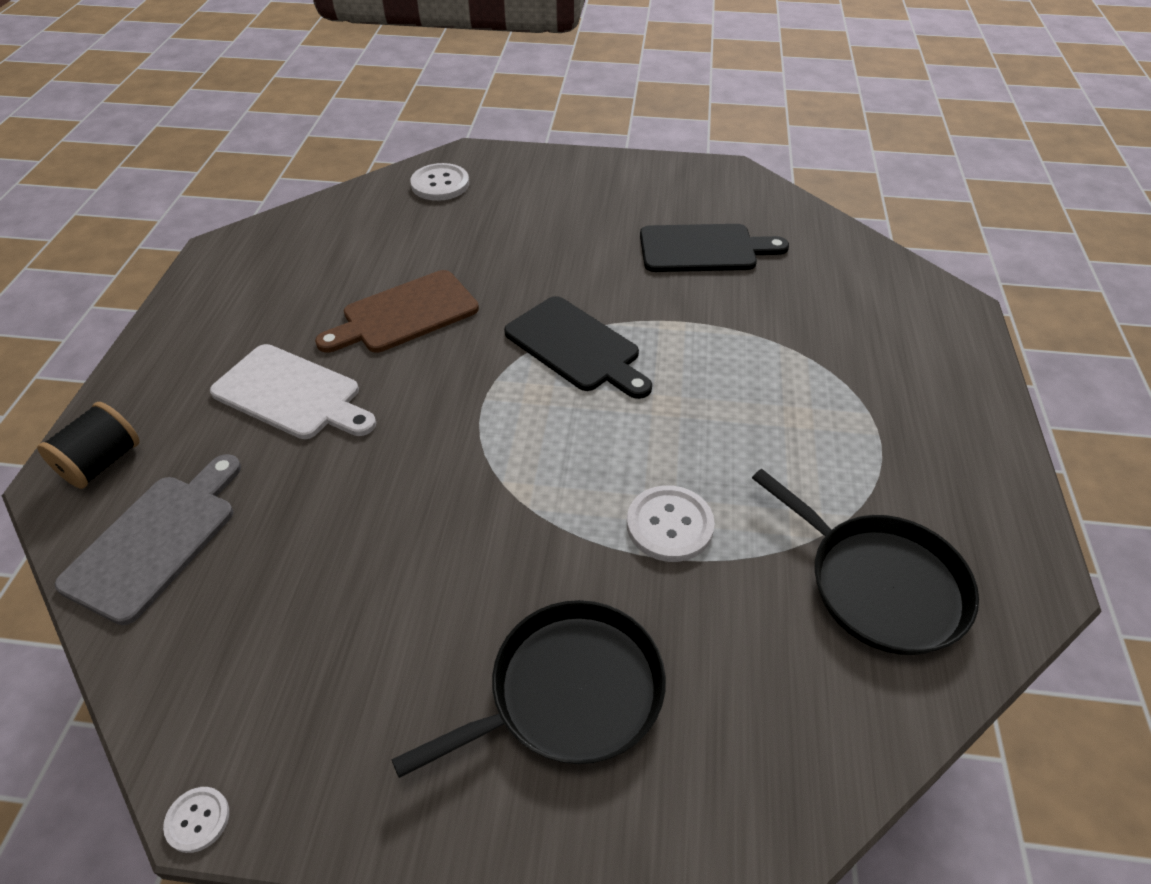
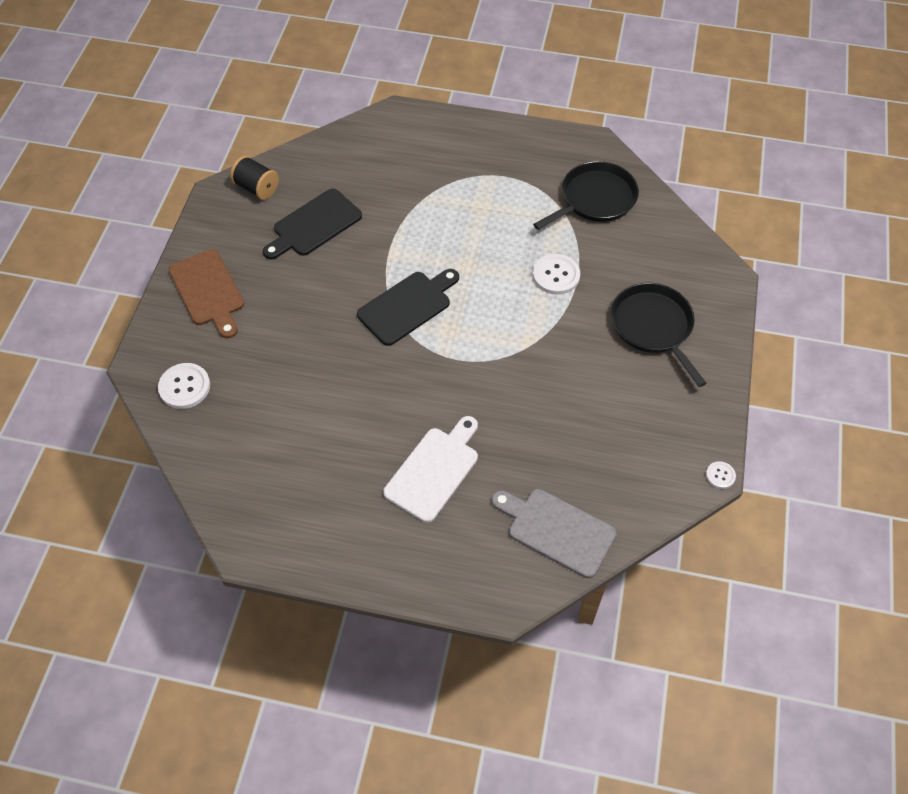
camera: 85 degrees left, 10 degrees up
black spool [37,402,140,489] -> black spool moved to [230,156,279,200]
brown cutting board [315,270,479,353] -> brown cutting board moved to [169,249,244,339]
black cutting board [640,224,789,272] -> black cutting board turned 135 degrees counterclockwise [263,189,362,260]

